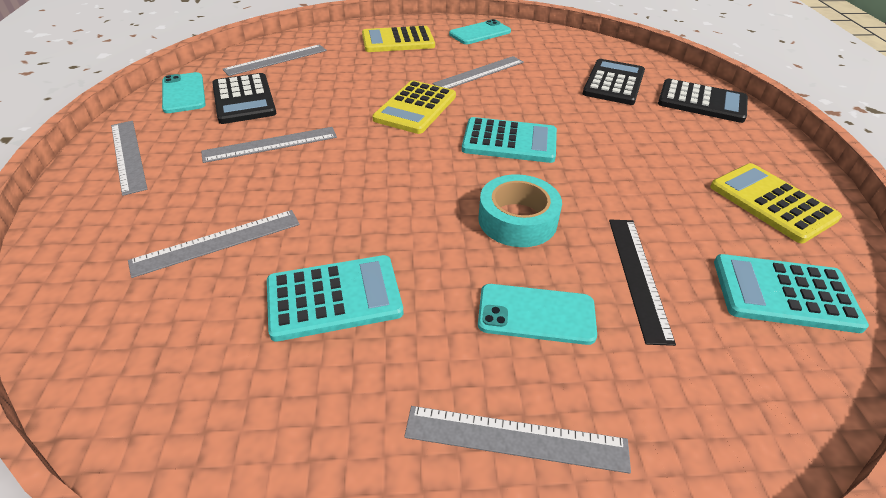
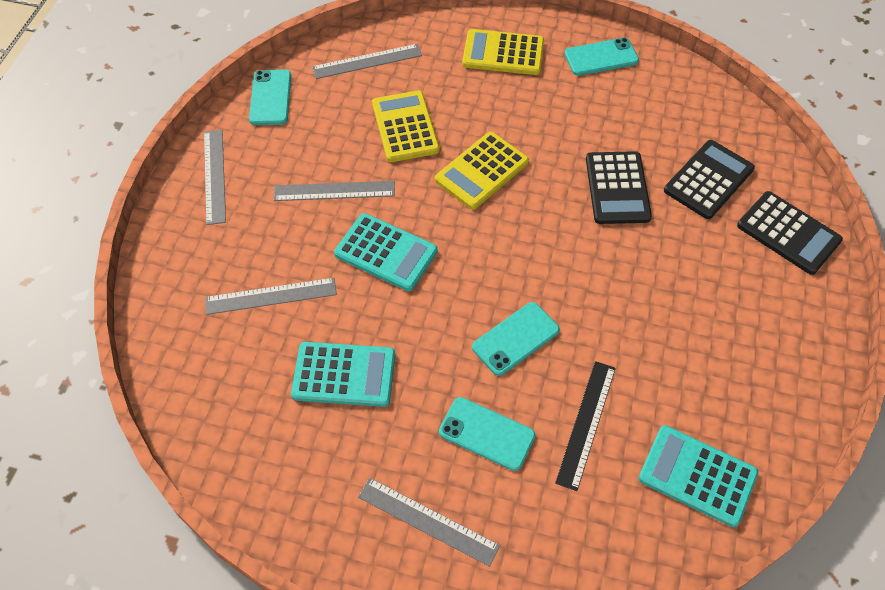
camera: 20 degrees right, 15 degrees up
black calculator [212,73,276,124] -> black calculator moved to [586,151,652,224]
grey ruler [433,56,524,89] -> none
turquoise calculator [462,117,557,163] -> turquoise calculator moved to [334,213,438,291]
turquoise tape [478,174,562,247] -> turquoise phone [472,302,560,376]
yellow calculator [710,163,842,243] -> yellow calculator moved to [372,90,440,162]

